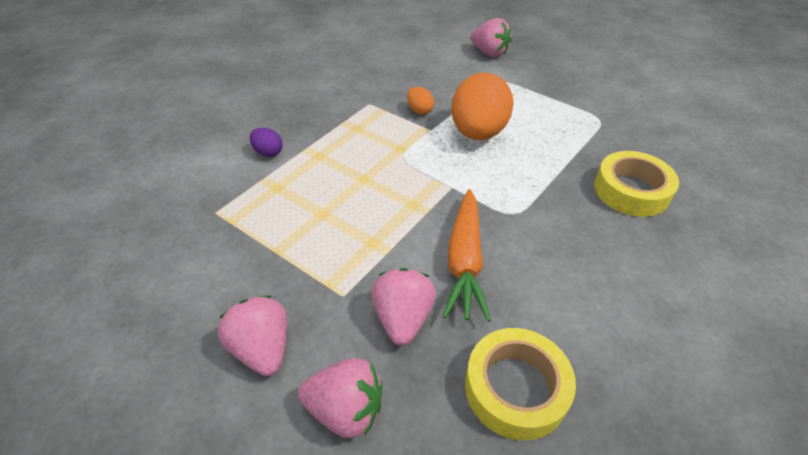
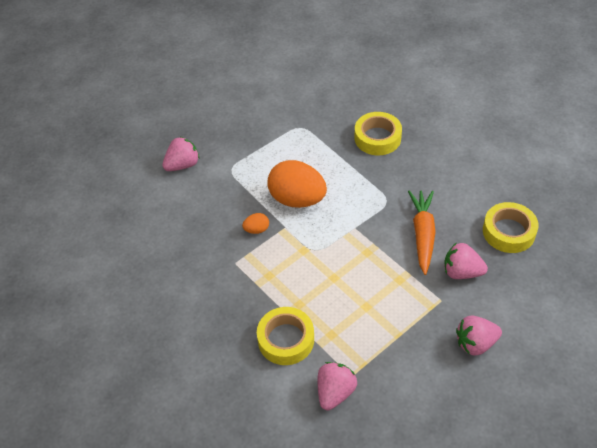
camera: 75 degrees left, 5 degrees up
purple egg [250,128,283,157] -> yellow tape [257,307,314,365]
pink strawberry [298,358,382,438] -> pink strawberry moved to [318,362,357,410]
orange carrot [442,189,491,322] -> orange carrot turned 105 degrees counterclockwise [408,190,436,275]

